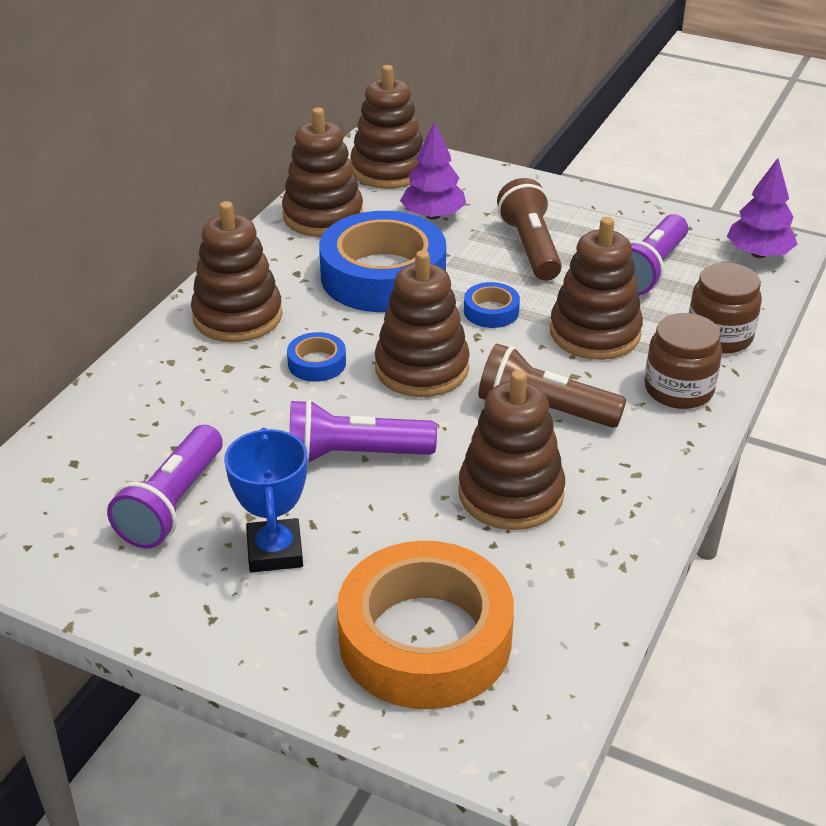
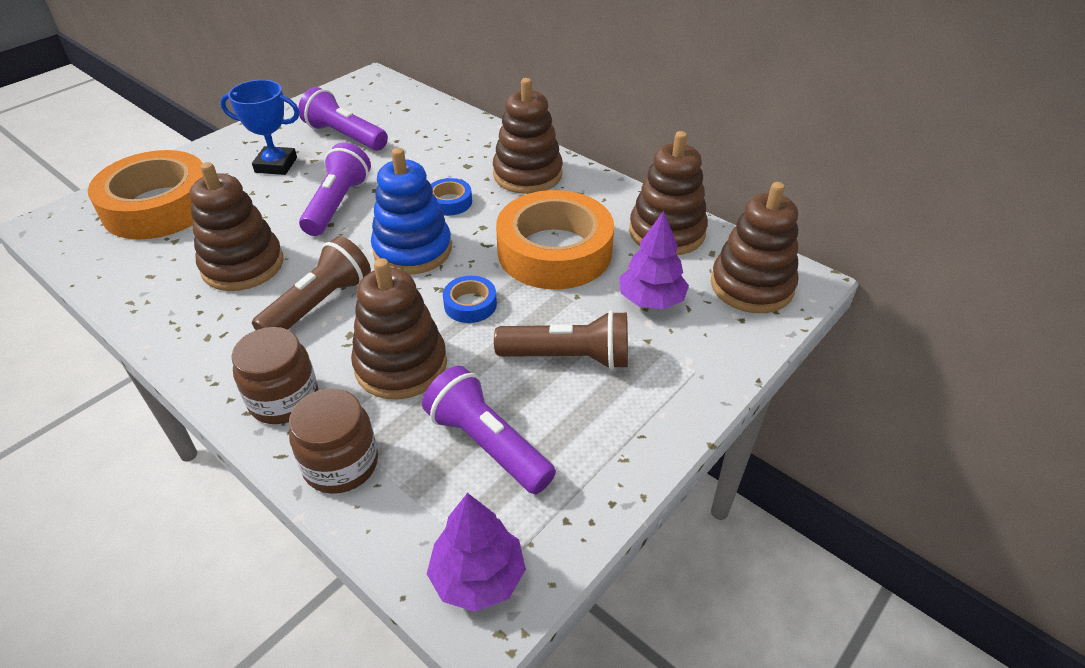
camera: 105 degrees right, 5 degrees up
blue tape [319,211,446,312] -> orange tape [496,190,614,289]
brown stacking toy [375,250,470,397] -> blue stacking toy [371,148,452,274]

